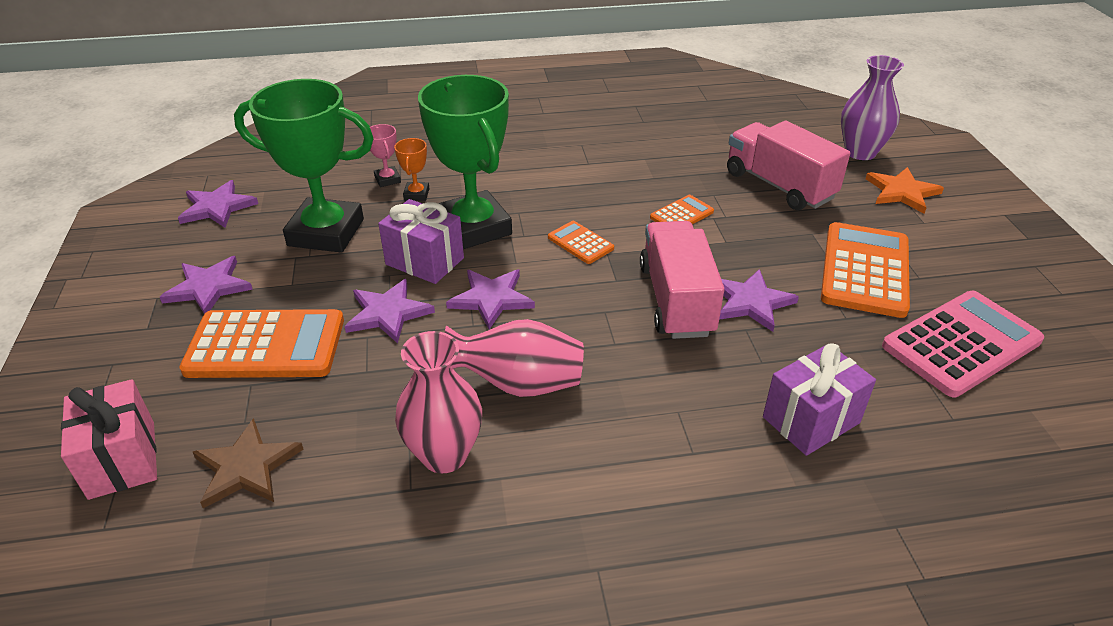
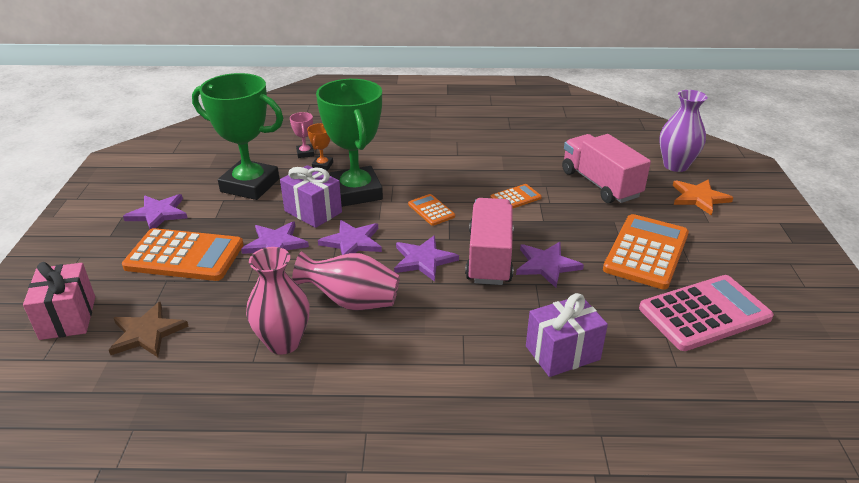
camera: 10 degrees right, 5 degrees down
purple star [178,180,258,228] -> purple star moved to [394,236,459,282]

